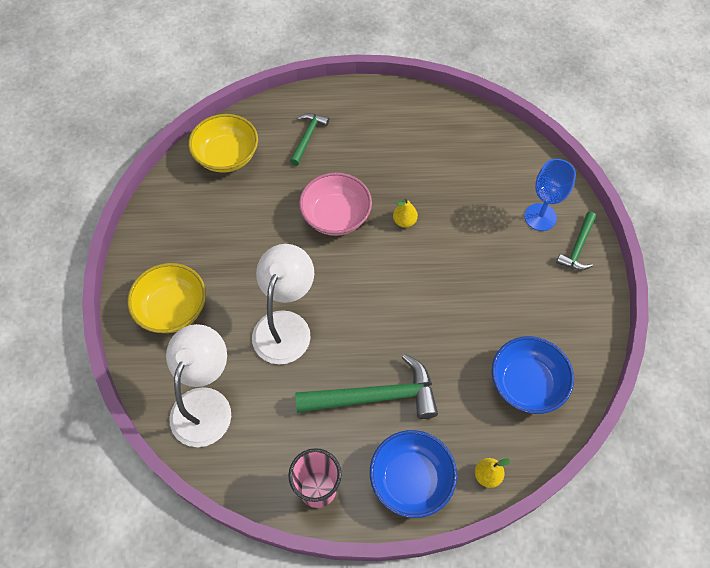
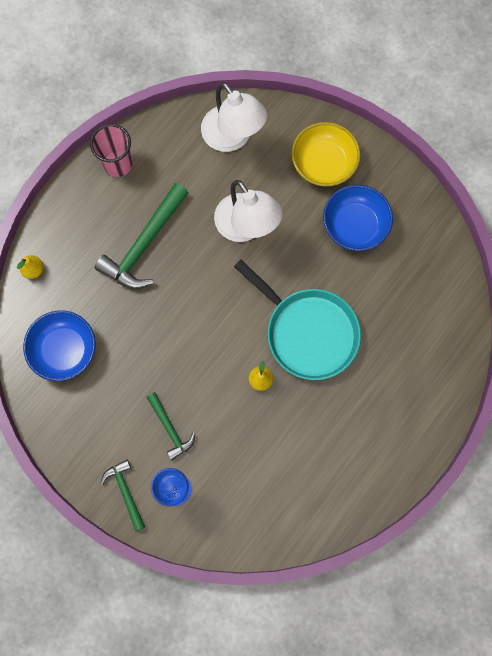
camera: 130 degrees right, 15 degrees up
yellow bowl [189,114,258,173] -> none
green hammer [290,113,329,166] -> green hammer moved to [146,392,195,460]
pink bowl [299,172,372,236] -> turquoise pan [234,259,361,380]
blue bowl [370,430,457,518] -> blue bowl moved to [323,185,393,251]

